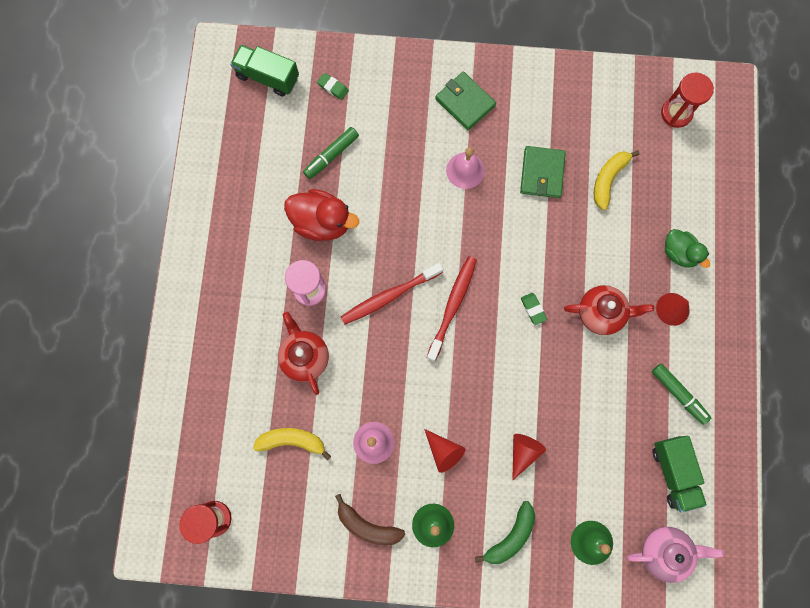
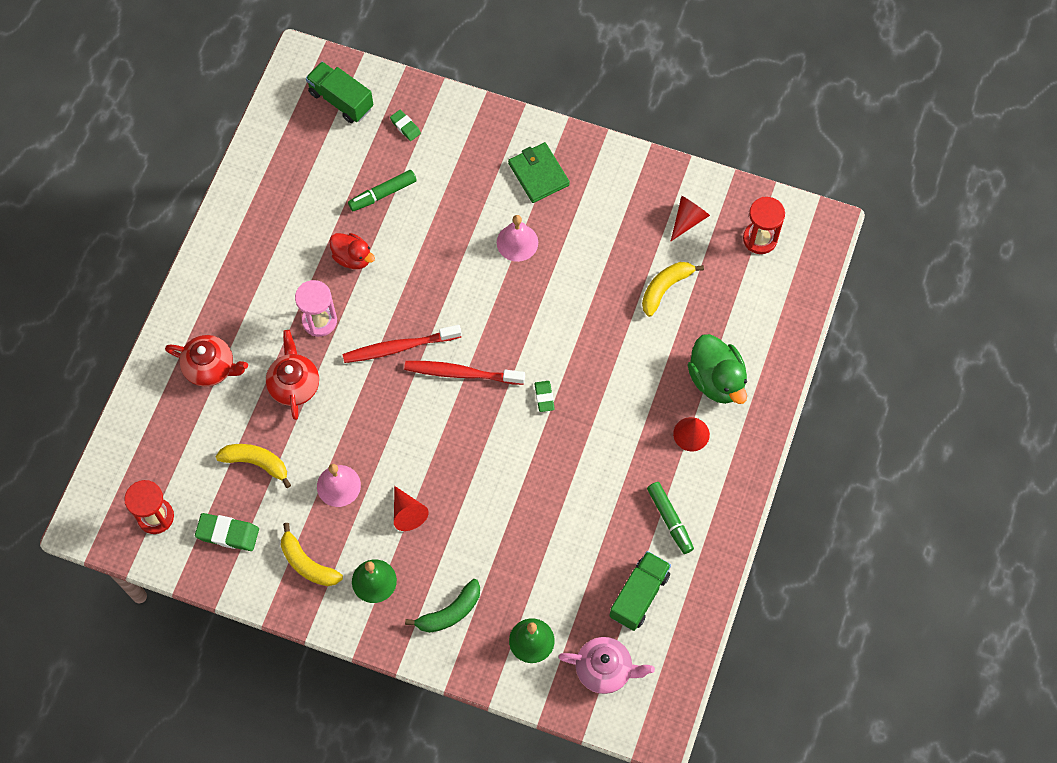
camera: 15 degrees right, 10 degrees down
red duck [284,189,359,241] -> red duck [329,233,375,269], size x0.65
brown banana [335,494,405,545] -> yellow banana [281,523,343,586]
red toothbrush [427,256,477,361] -> red toothbrush turned 120 degrees counterclockwise [404,361,525,385]
red cone [512,434,546,481] -> red cone moved to [671,196,710,241]
green wallet [520,146,566,198] -> none
red teapot [564,285,654,335] -> red teapot moved to [165,335,248,387]
green truck [652,436,707,513] -> green truck turned 150 degrees counterclockwise [609,551,671,631]
green duck [665,229,710,268] -> green duck [687,334,747,404], size x1.54
none -> green eraser [195,513,259,551]

